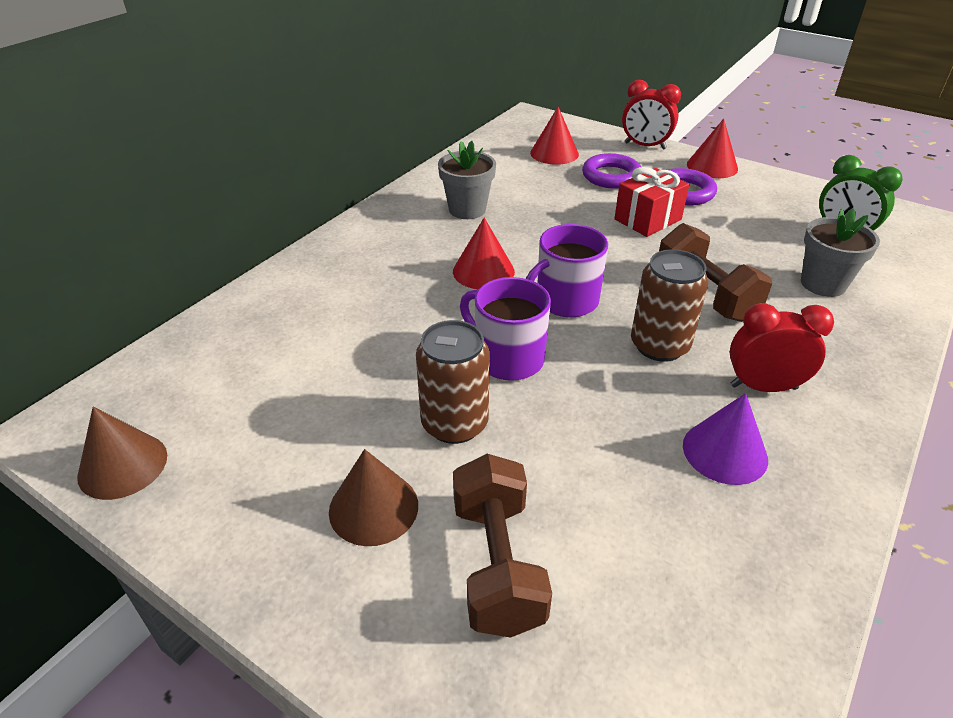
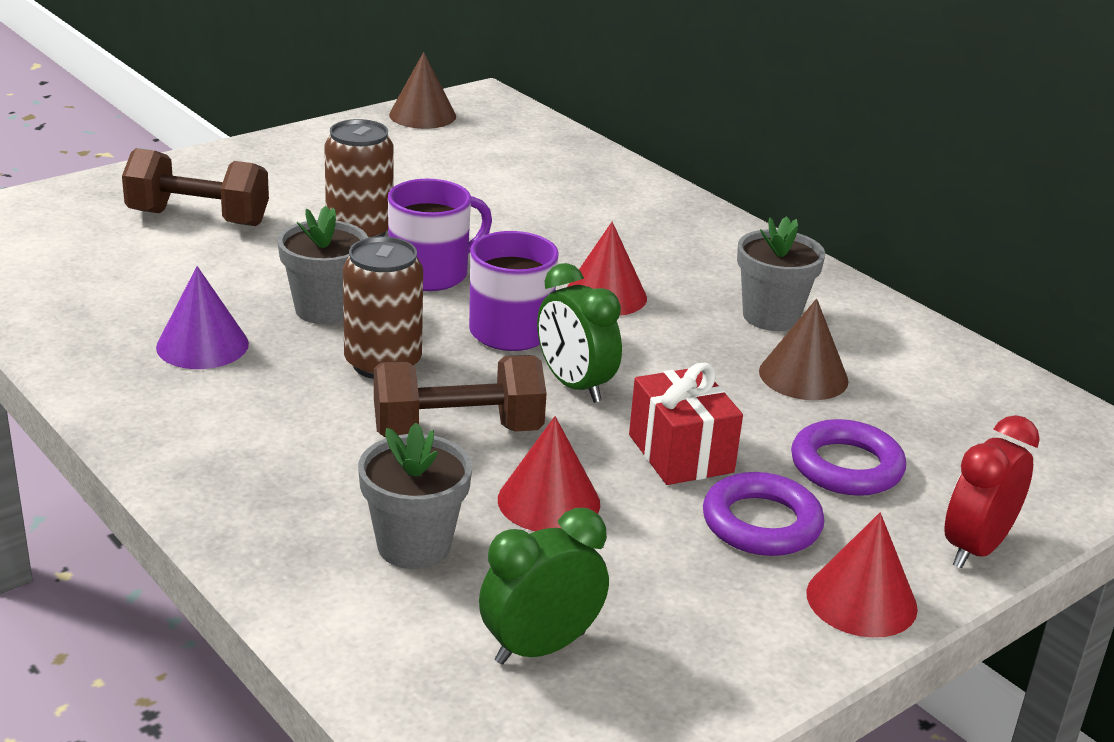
camera: 105 degrees right, 10 degrees down
brown cone [329,449,418,546] -> brown cone moved to [759,299,849,400]
red cone [530,107,579,165] -> red cone moved to [498,416,600,531]
red clock [730,303,834,392] -> none
none -> grey flower pot [277,206,368,324]
none -> green clock [537,263,622,403]

